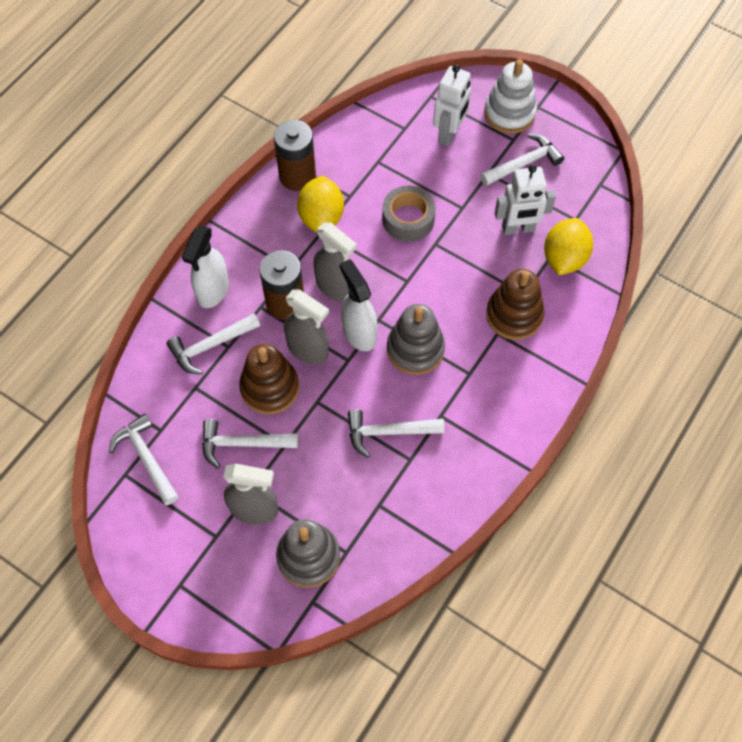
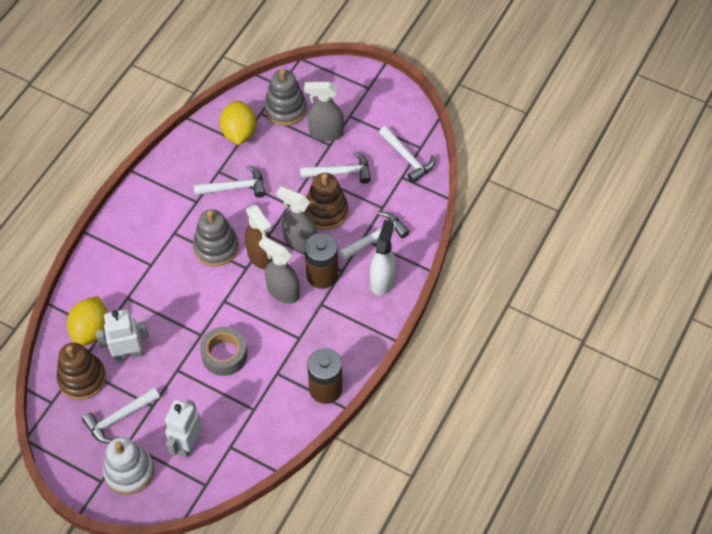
camera: 175 degrees right, 5 degrees down
yellow lemon [297,176,344,233] -> yellow lemon moved to [220,101,257,145]
white spray bottle [339,259,378,351] -> brown spray bottle [245,204,272,269]
brown stacking toy [486,269,544,340] -> brown stacking toy moved to [57,343,106,400]

